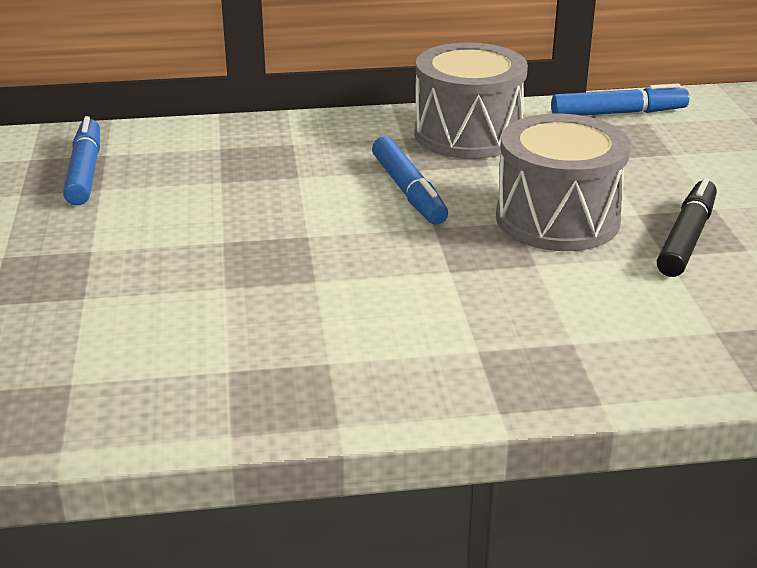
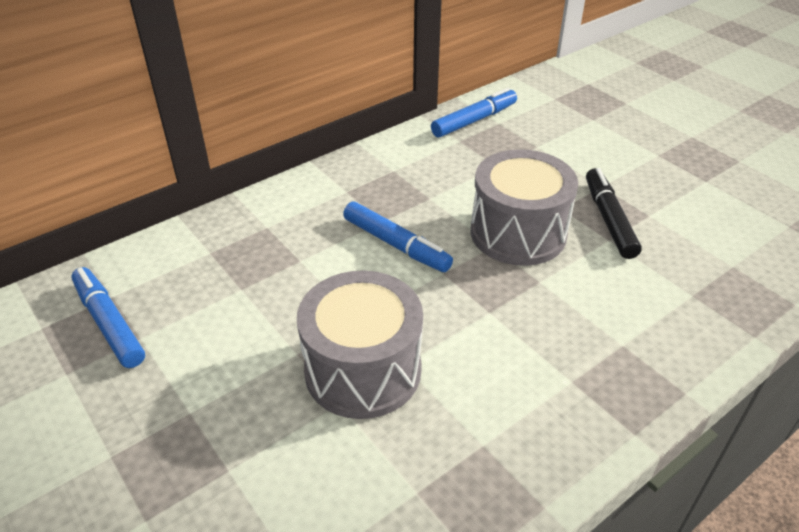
camera: 30 degrees left, 10 degrees up
grey drum [415,43,528,159] -> grey drum moved to [297,270,423,419]

